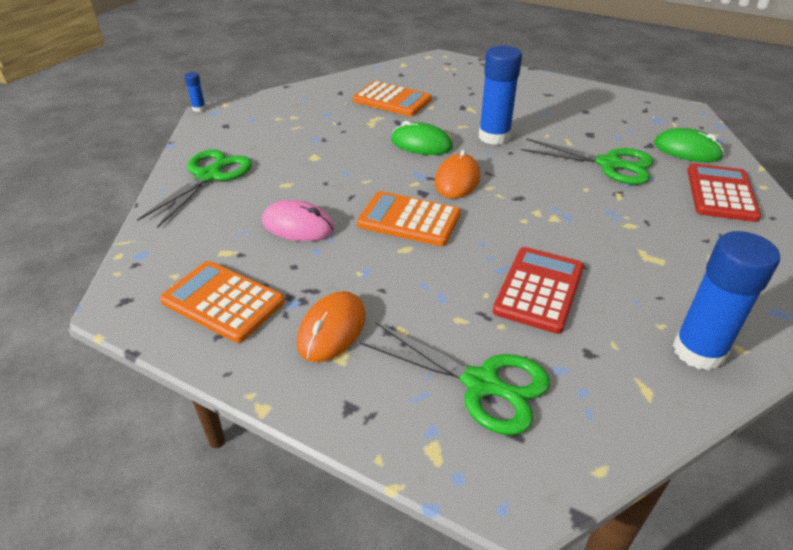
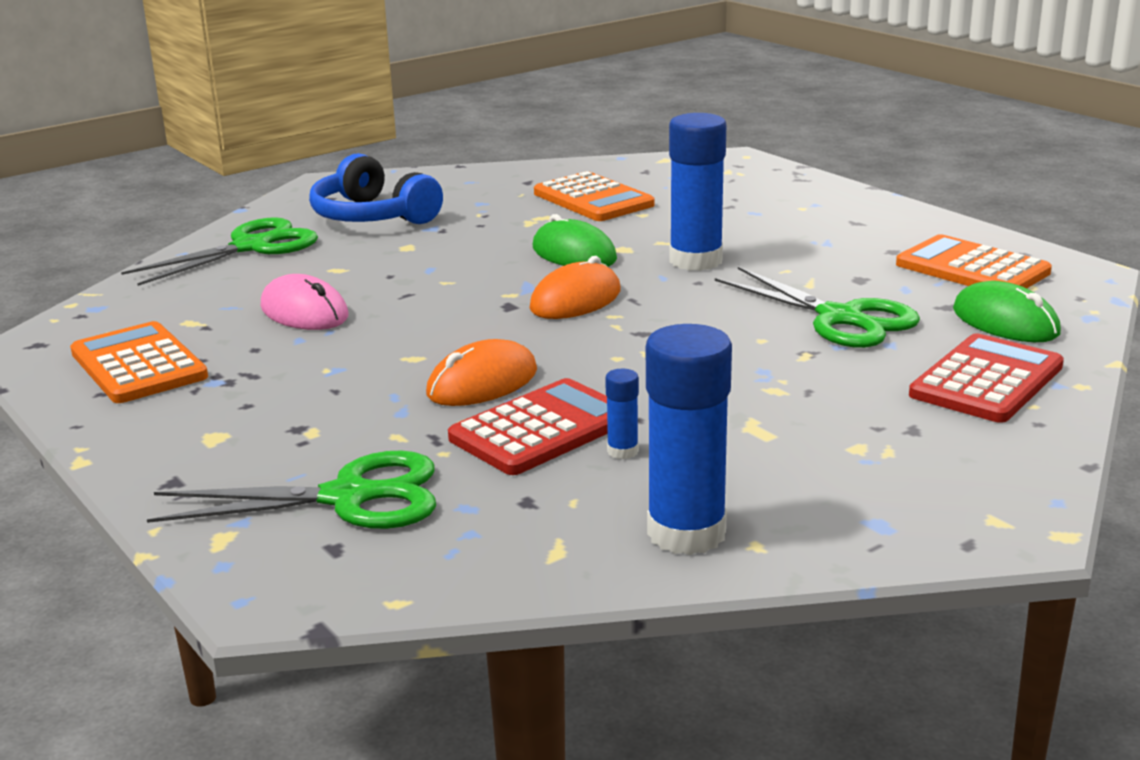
camera: 25 degrees right, 15 degrees down
blue glue stick [184,72,206,112] -> blue glue stick moved to [605,369,639,459]
orange mouse [297,291,365,362] -> orange mouse moved to [426,339,537,406]
orange calculator [357,191,461,246] -> orange calculator moved to [896,234,1052,288]
green scissors [359,322,550,435] -> green scissors turned 60 degrees counterclockwise [147,450,436,529]
none -> blue headphones [309,153,443,224]

